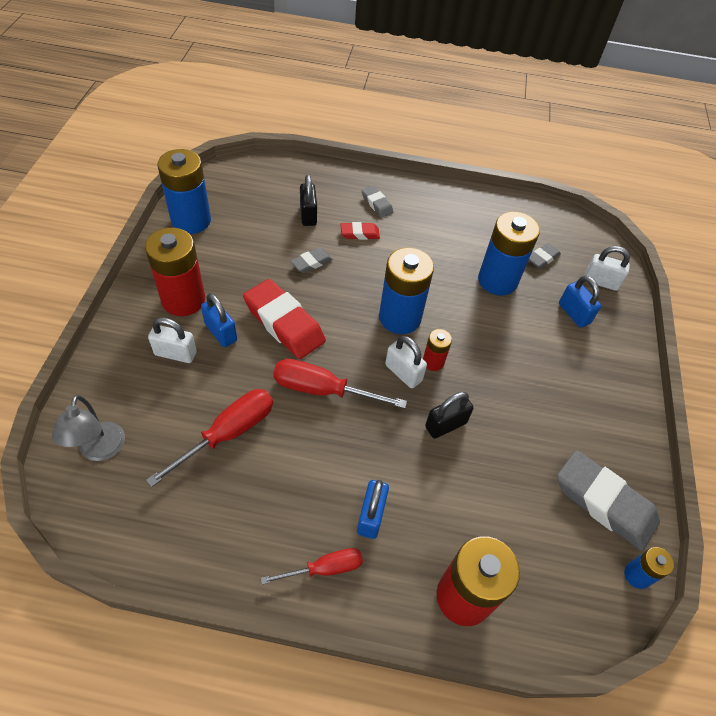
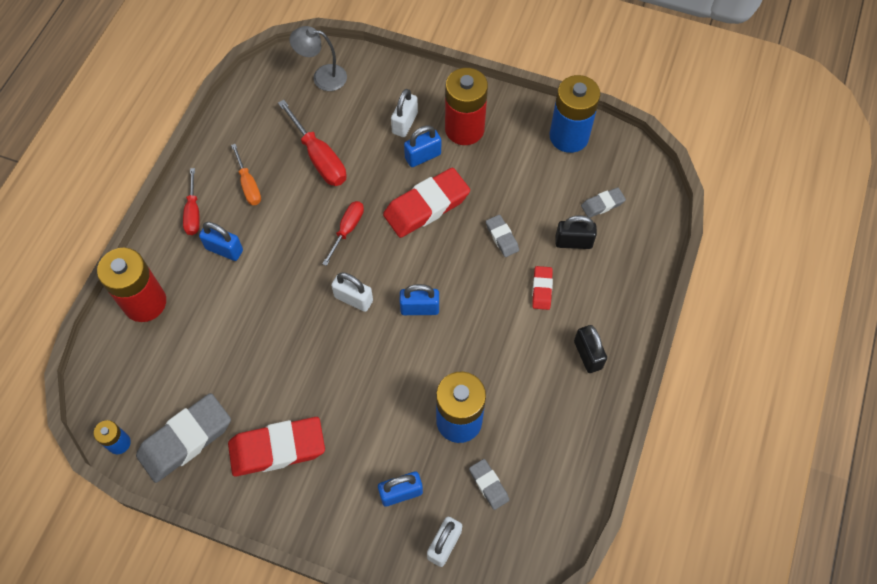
camera: 105 degrees right, 10 degrees up
red screwdriver [273,359,407,409] -> red screwdriver [322,201,364,266], size x0.63
grey eraser [362,186,393,218] -> grey eraser moved to [581,187,626,218]
blue battery [379,248,434,334] -> blue padlock [400,284,439,315]
white padlock [385,336,427,388] -> white padlock turned 60 degrees clockwise [331,272,373,312]
red battery [423,329,452,371] -> none
black padlock [425,392,474,439] -> black padlock moved to [574,325,607,373]
none -> red eraser [228,417,325,477]
none -> orange screwdriver [231,144,261,205]

